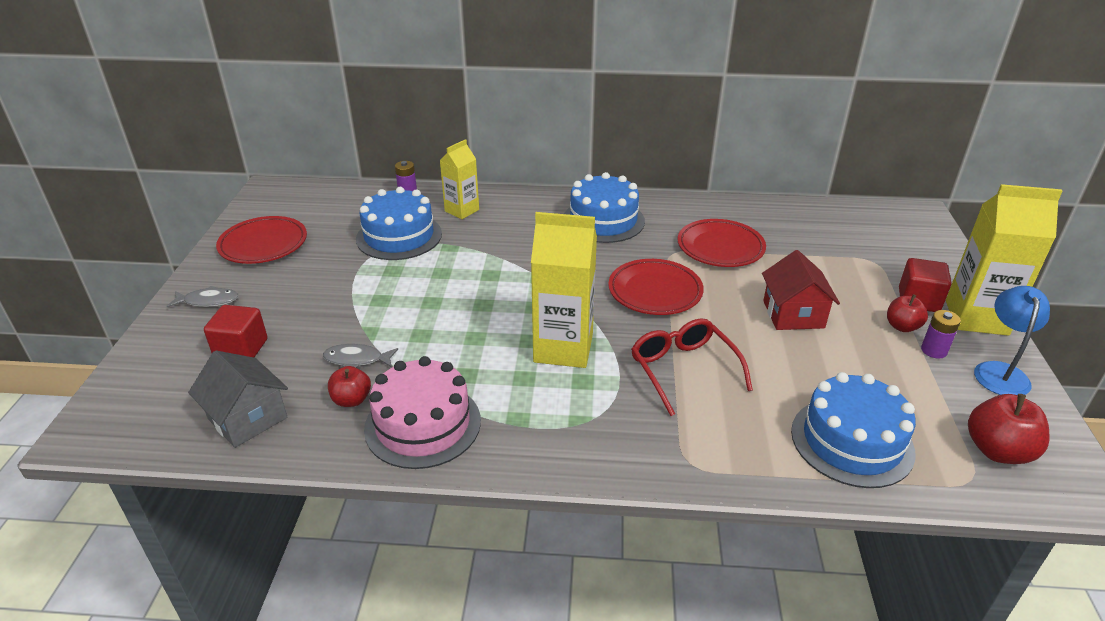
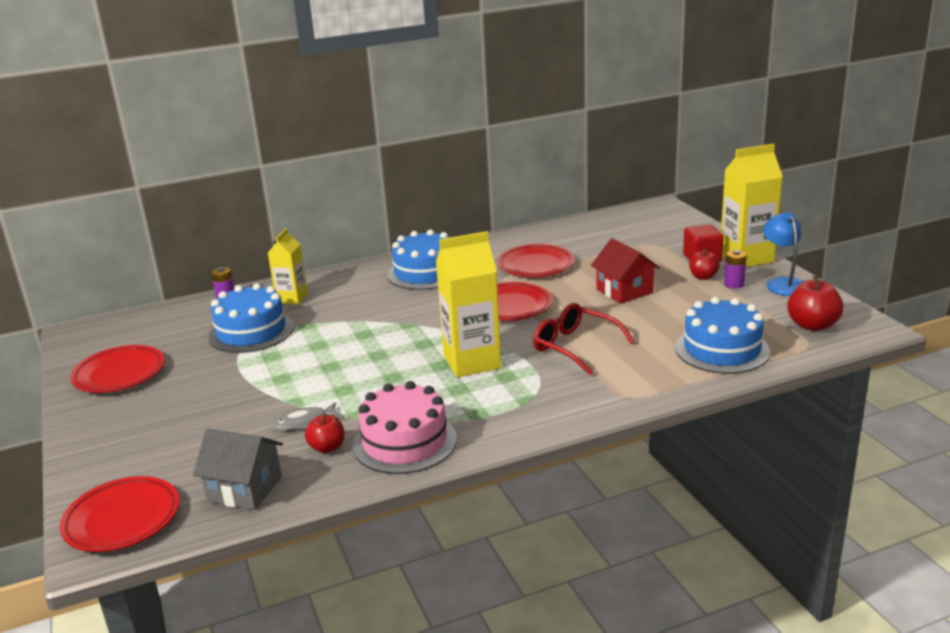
camera: 25 degrees left, 10 degrees down
grey fish [167,286,239,307] -> none
red cube [204,305,267,357] -> none
none -> red plate [59,476,179,552]

